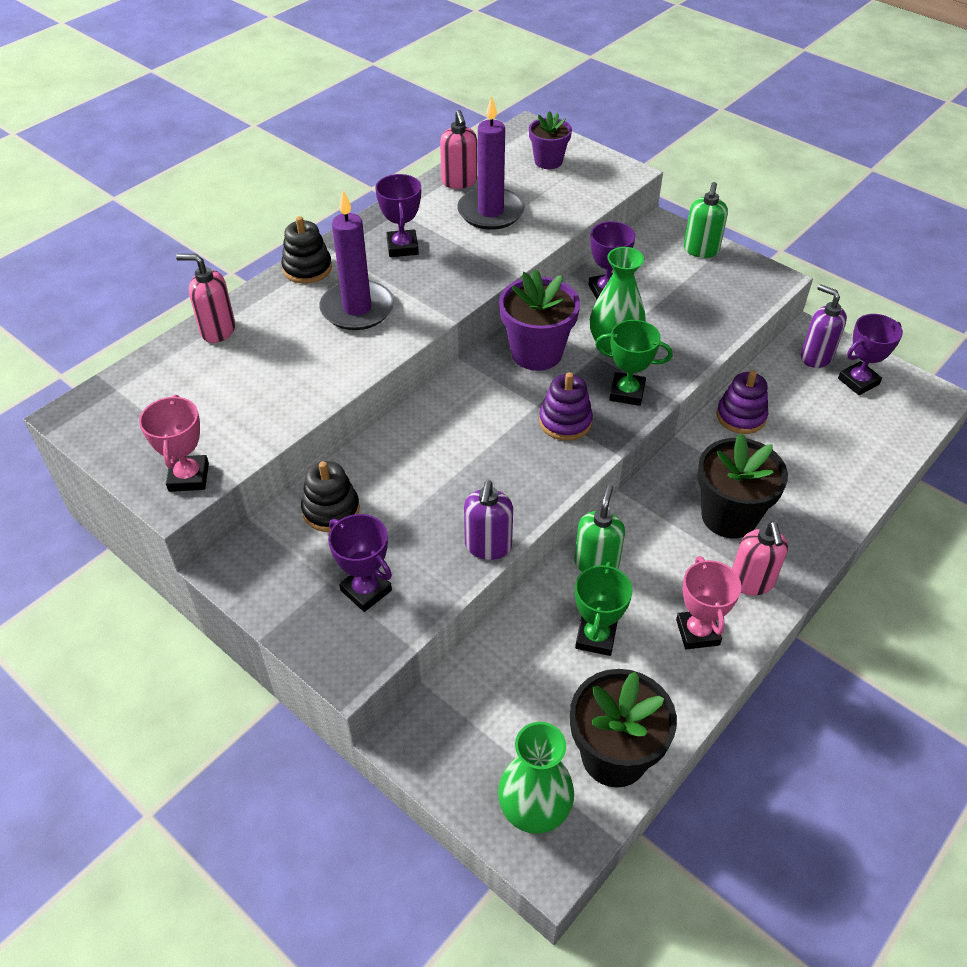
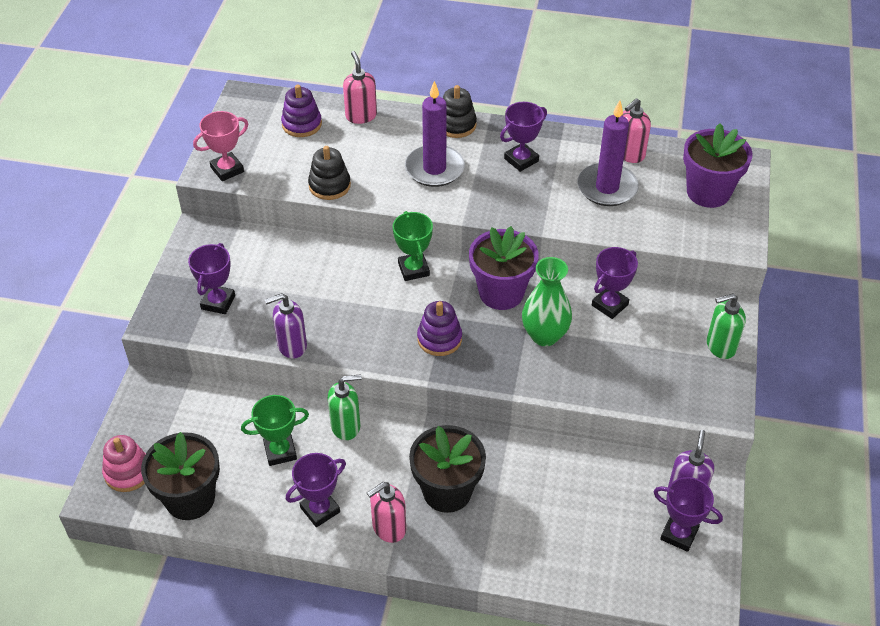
camera: 60 degrees right, 0 degrees up
black stacking toy [301,461,360,532] -> black stacking toy moved to [308,146,351,200]
green vase [498,722,574,834] -> pink stacking toy [102,435,146,492]
purple flower pot [529,111,572,169] -> purple flower pot [683,123,752,208], size x1.61
green trophy [595,320,673,406] -> green trophy moved to [393,211,433,281]
pink trophy [676,556,741,649] -> purple trophy [286,453,346,527]
purple stacking toy [716,370,768,434] -> purple stacking toy moved to [281,84,322,137]

